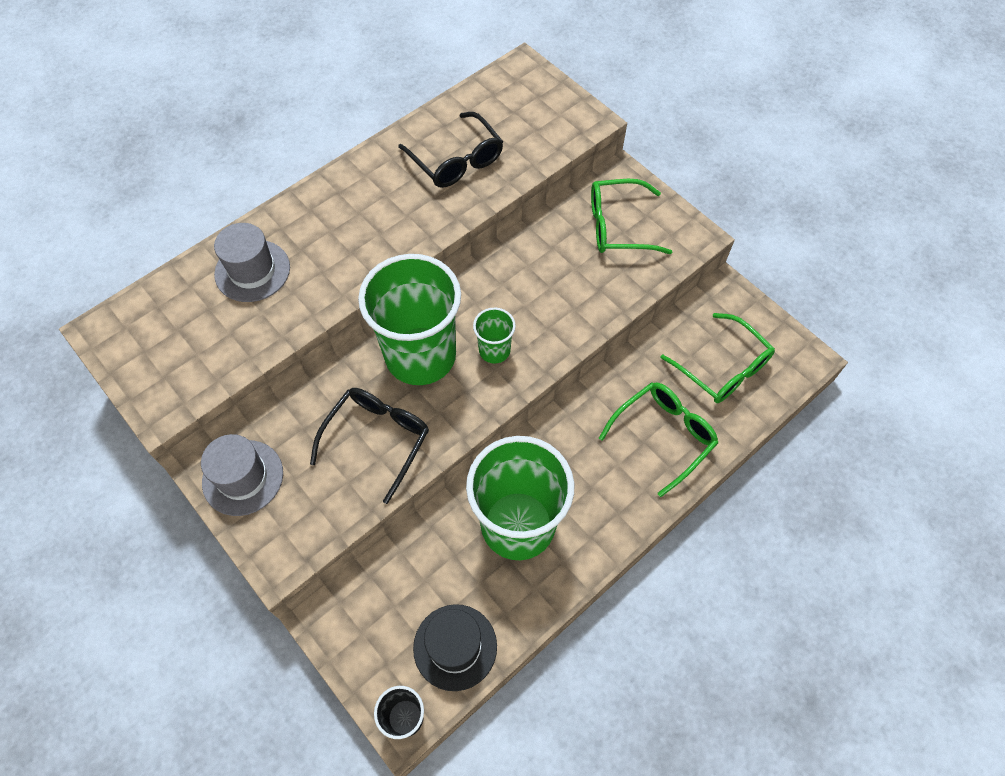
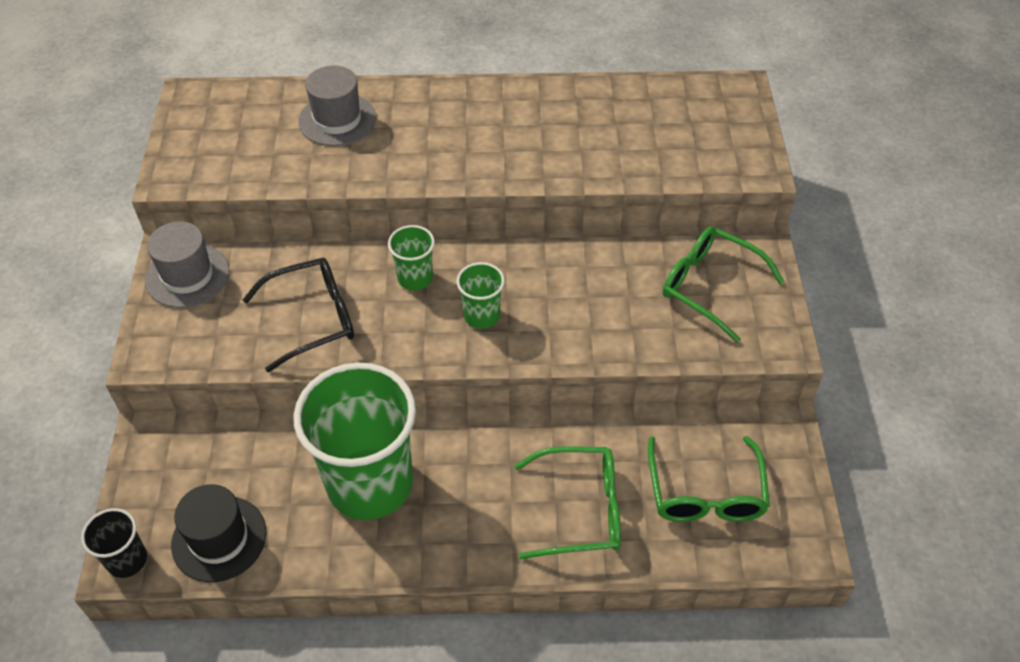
camera: 40 degrees right, 10 degrees down
green cup [358,254,461,385] -> green cup [388,225,435,291], size x0.45
black glasses [398,112,503,188] -> none

